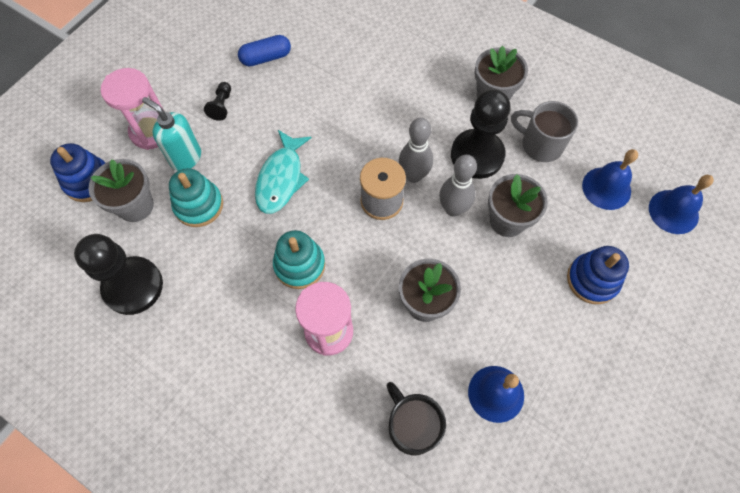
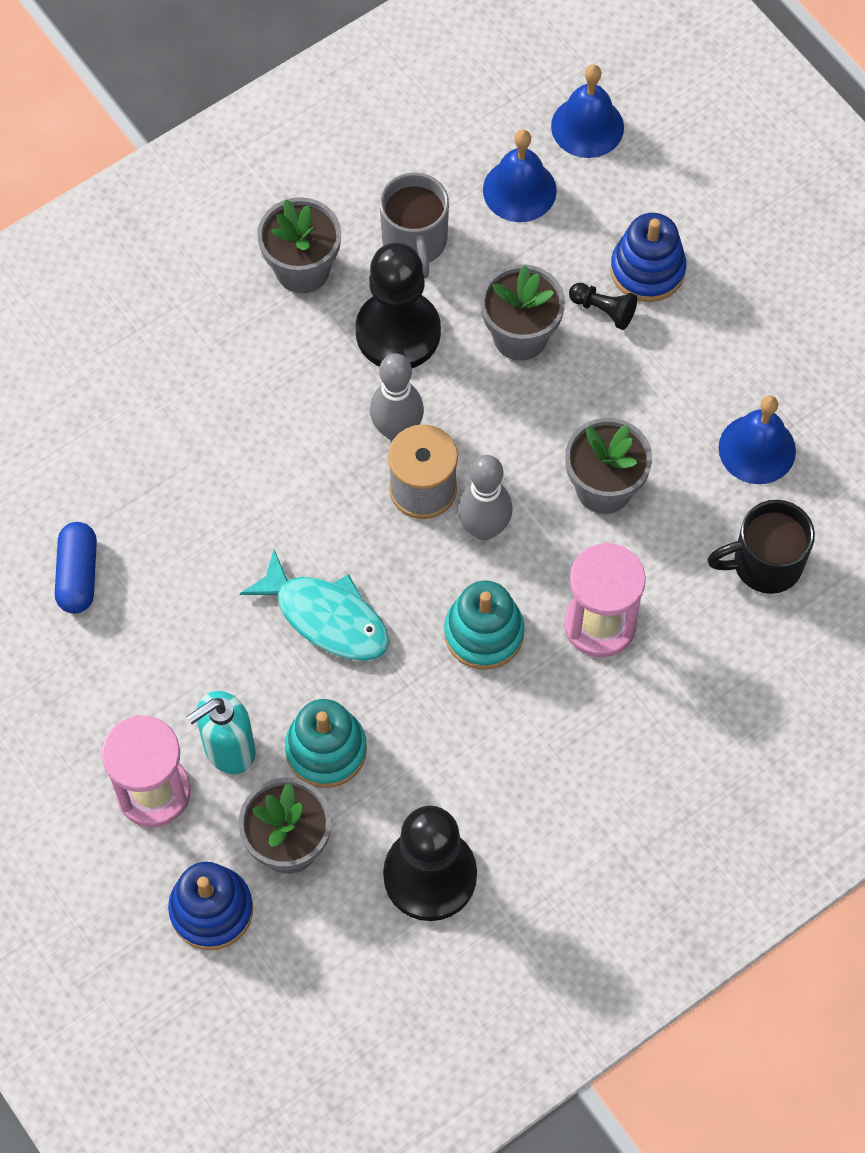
camera: 70 degrees left, 0 degrees up
black pawn [204,82,231,121] -> black pawn moved to [569,283,637,330]
grey bowling pin [439,155,477,217] -> grey bowling pin moved to [458,455,513,540]
grey mug [511,101,578,162] -> grey mug turned 60 degrees counterclockwise [379,172,449,278]

